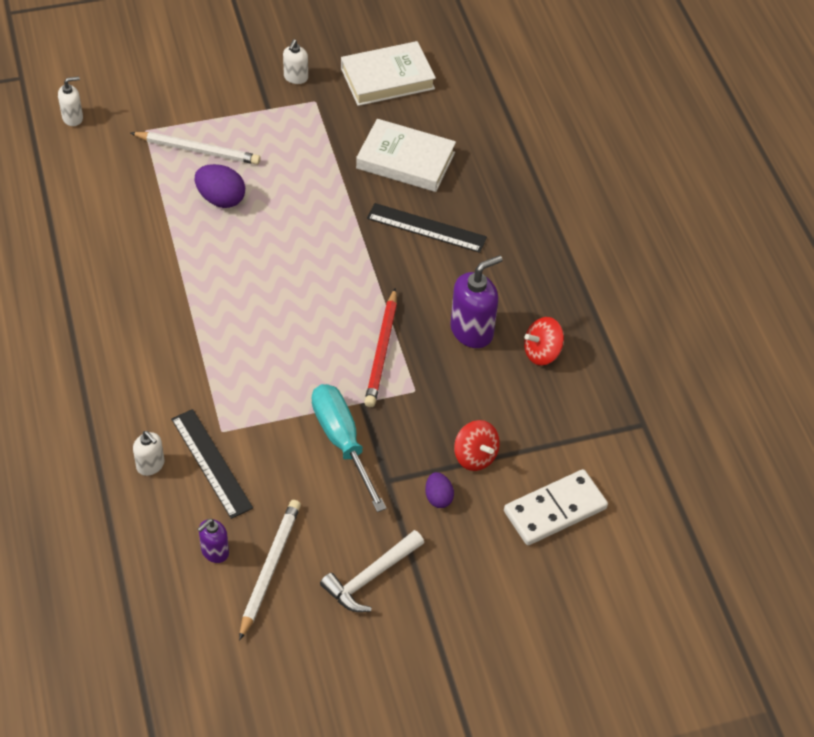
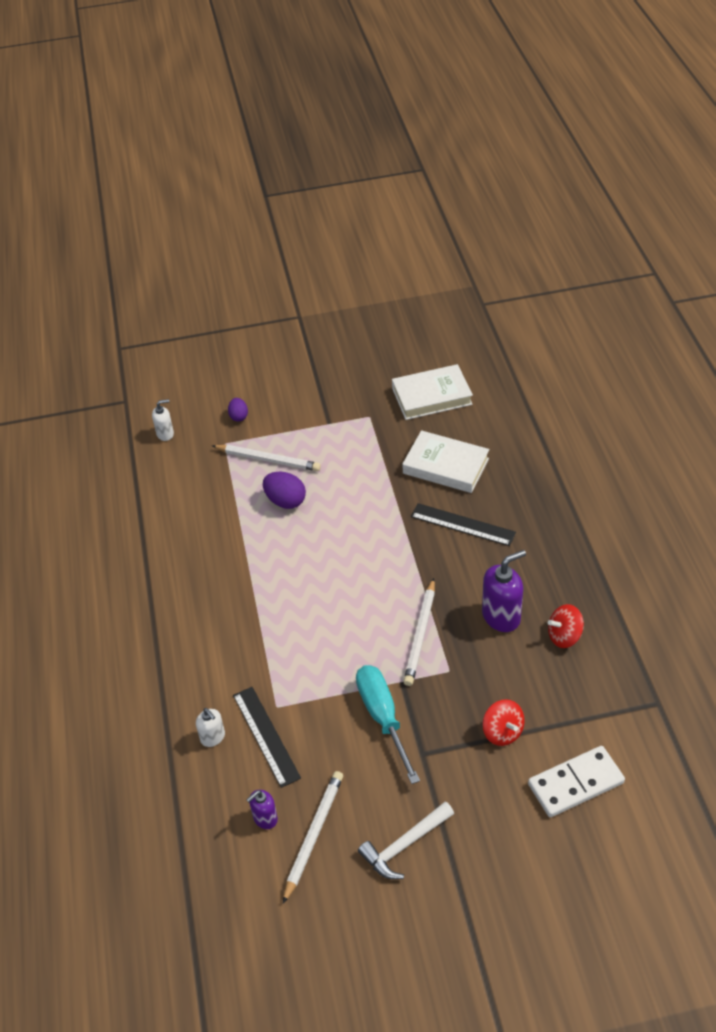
camera: 10 degrees right, 5 degrees down
white soap dispenser [283,39,308,84] -> none
red pencil [364,288,397,407] -> white pencil [403,578,435,686]
purple egg [425,472,454,508] -> purple egg moved to [228,398,248,422]

